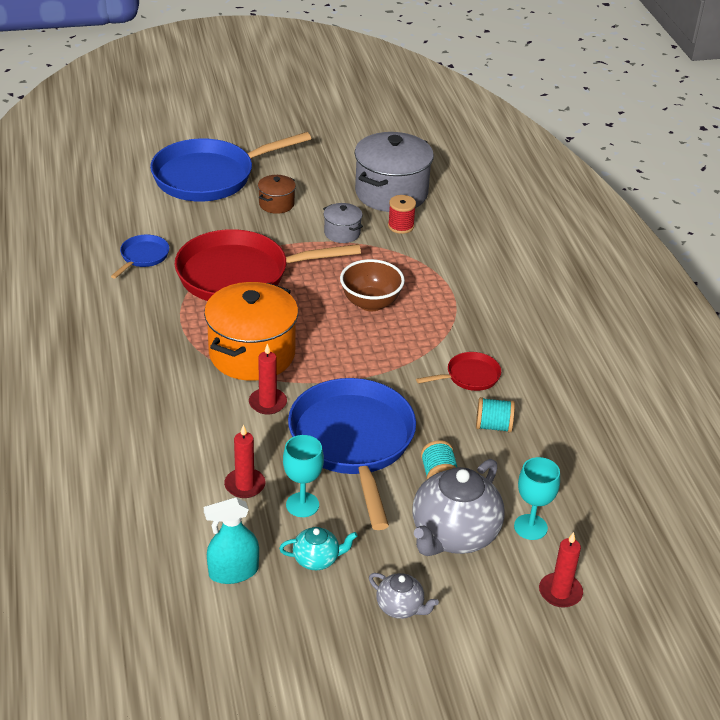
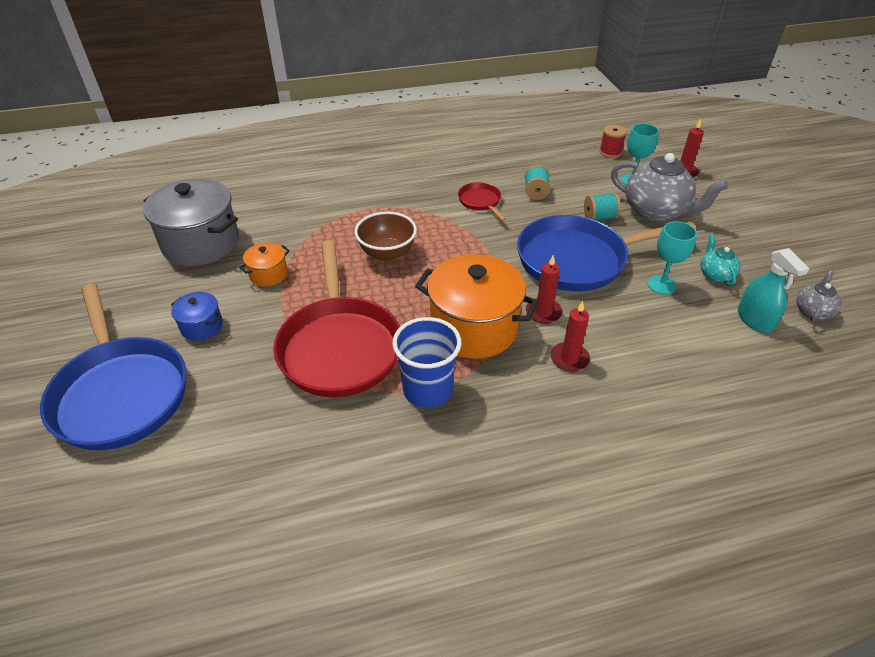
camera: 90 degrees left, 5 degrees up
blue pan [111,235,169,279] -> none
red candle [224,425,265,498] -> red candle moved to [551,301,590,372]
brown pot [258,175,296,214] -> blue pot [171,292,223,341]
grey pot [323,203,363,243] -> orange pot [239,243,290,287]
grey teapot [369,573,439,619] -> grey teapot moved to [796,270,841,322]
red spool [388,195,416,234] -> red spool moved to [599,125,627,158]
none -> blue cup [392,317,461,408]

